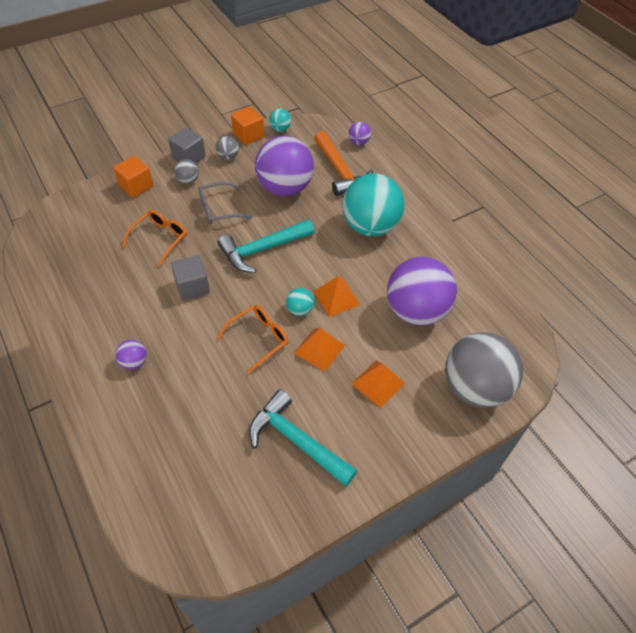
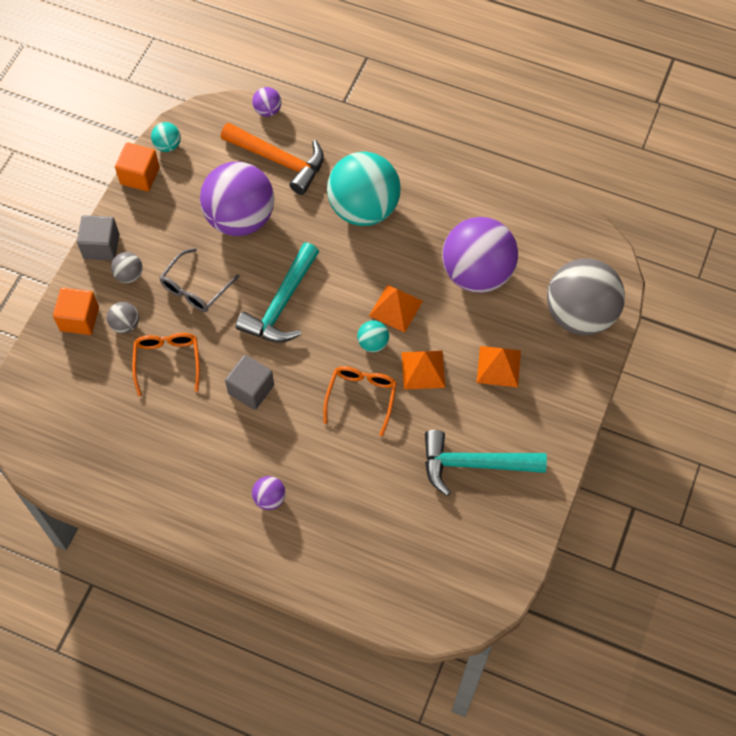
camera: 35 degrees left, 10 degrees up
grey ball [216,136,239,160] -> grey ball moved to [107,302,139,333]

